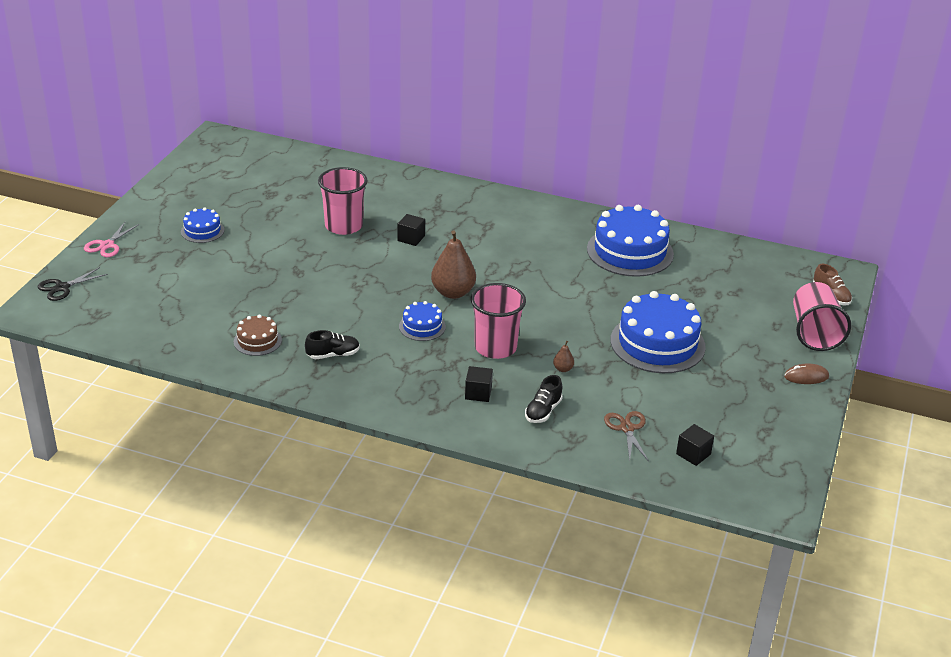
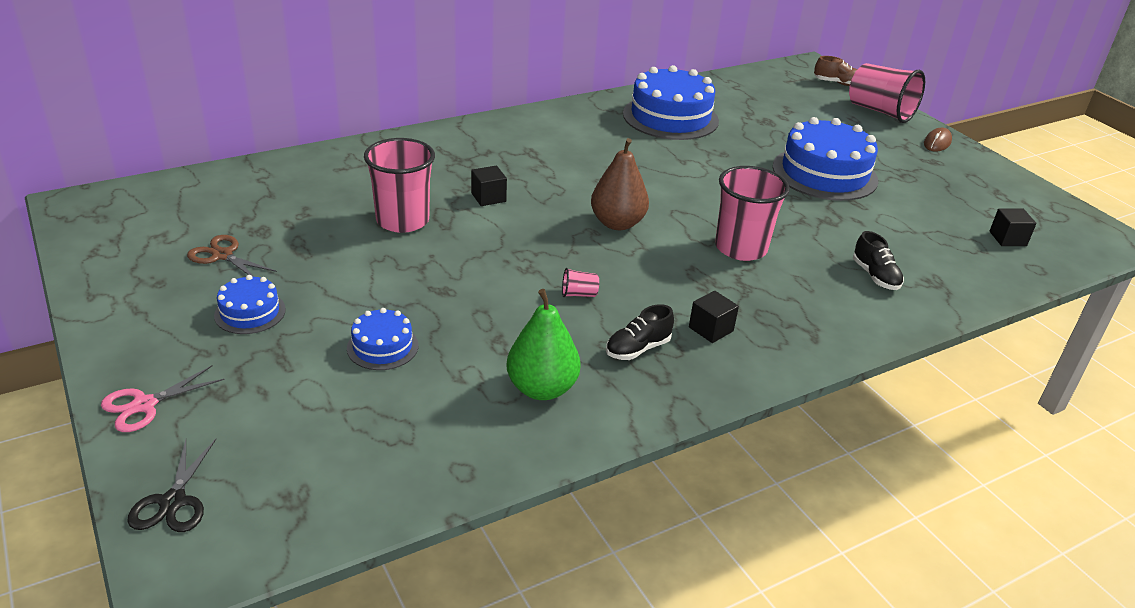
camera: 50 degrees left, 0 degrees up
pink scissors [84,221,139,257] -> pink scissors turned 75 degrees clockwise [101,365,225,432]
brown cake [234,315,282,356] -> green pear [506,289,581,400]
black shoe [305,330,360,359] -> black shoe turned 150 degrees counterclockwise [606,304,674,360]
blue cake [399,301,446,341] -> blue cake moved to [347,308,418,370]
black cube [465,366,493,402] -> black cube moved to [689,291,739,343]
brown pear [553,341,574,372] -> none
brown scissors [604,411,649,462] -> brown scissors moved to [187,235,277,277]
none -> pink cup [562,268,599,297]

